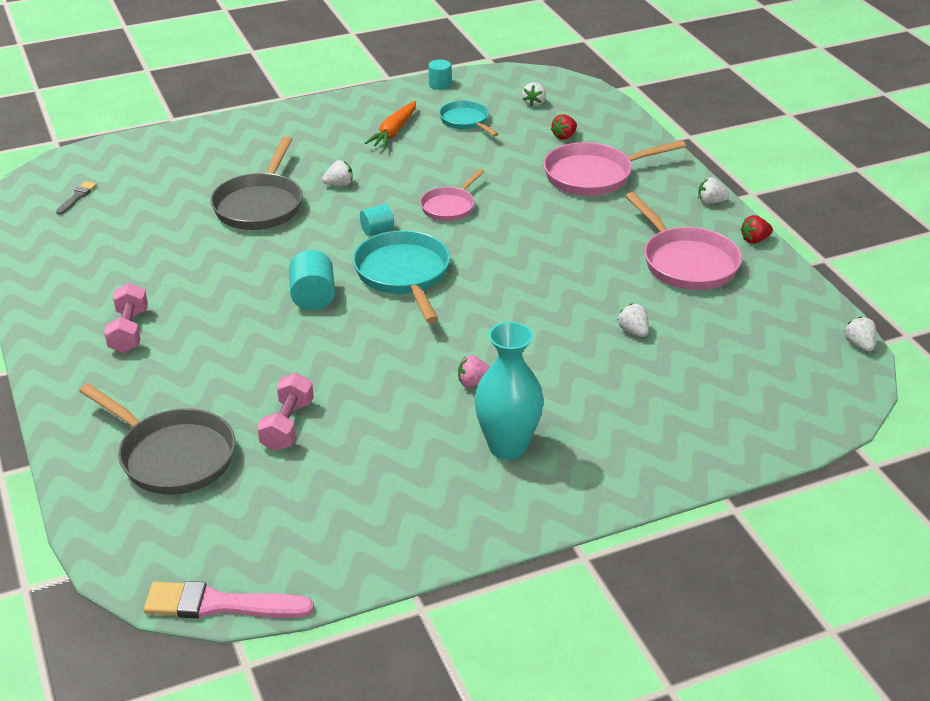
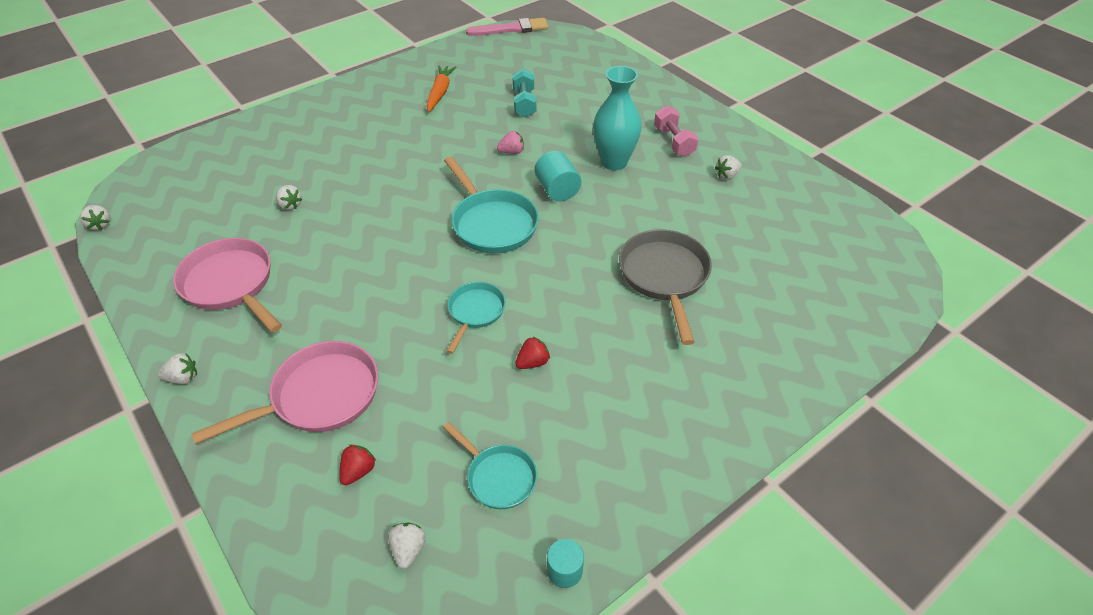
camera: 165 degrees right, 10 degrees up
grey brush [56,181,97,215] -> none
grey pan [79,383,236,495] -> none
pink dumbbell [257,373,314,451] -> turquoise dumbbell [512,69,536,117]
white strawberry [322,160,353,186] -> white strawberry moved to [715,155,742,180]
turquoise cylinder [360,204,394,236] -> none
orange carrot [365,101,416,148] -> orange carrot moved to [427,65,456,112]
pink pan [420,169,485,221] -> turquoise pan [446,282,506,354]
pink strawberry [458,355,490,387] -> pink strawberry moved to [497,131,524,154]
turquoise vase [474,322,544,460] -> turquoise vase moved to [593,66,642,170]
red strawberry [741,215,773,244] -> red strawberry moved to [515,337,550,369]

